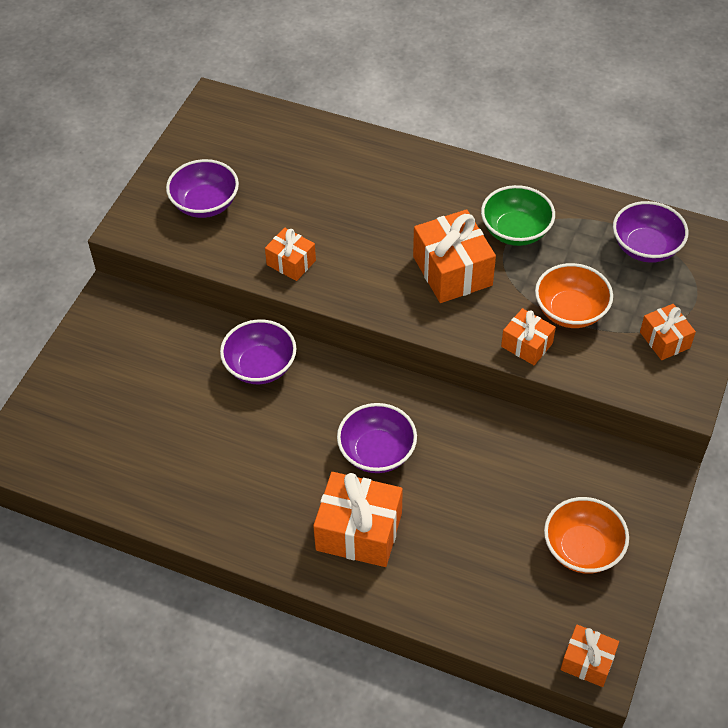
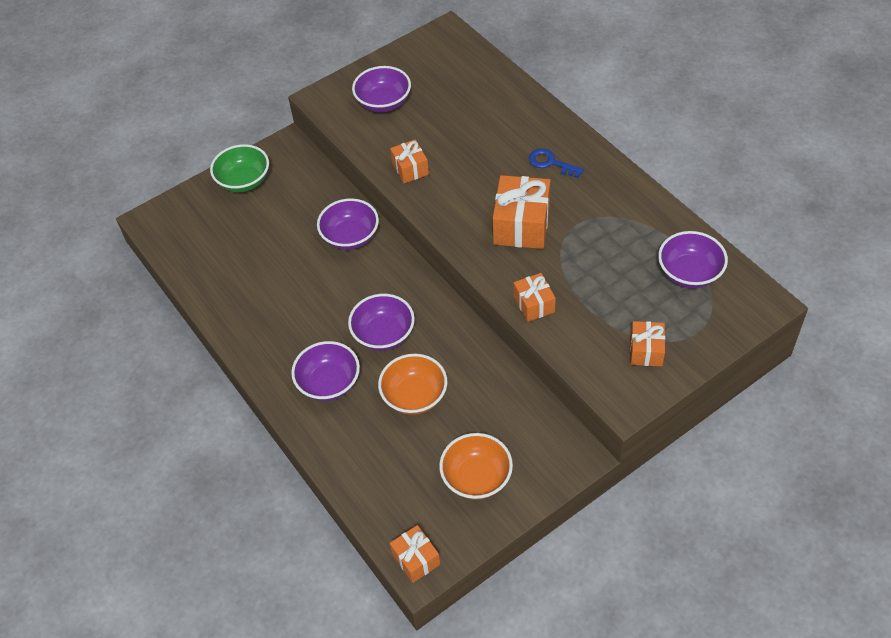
camera: 35 degrees right, 0 degrees up
orange gift [313,472,403,567] -> purple bowl [291,341,360,401]
green bowl [481,185,555,246] -> green bowl moved to [210,144,269,192]
orange bowl [535,263,613,328] -> orange bowl moved to [378,354,447,415]
none -> blue key [529,148,584,178]

